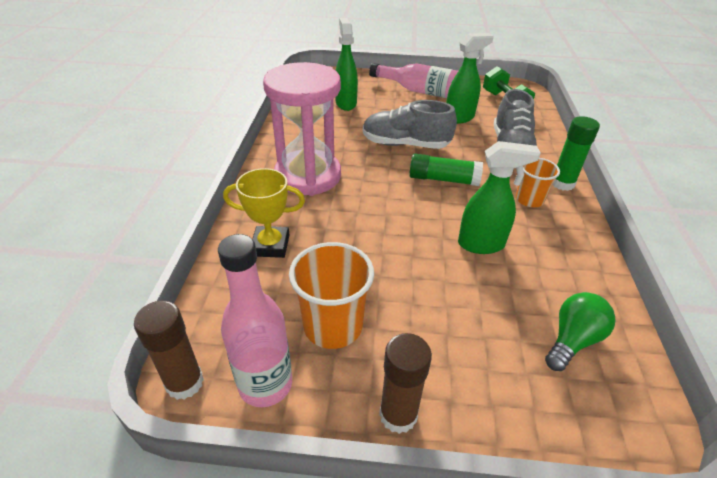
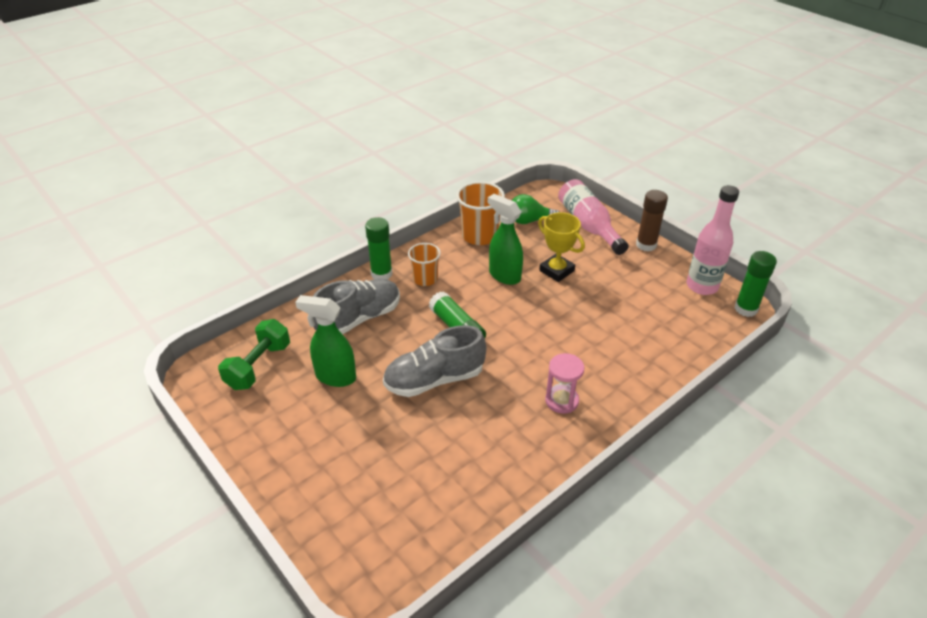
camera: 135 degrees left, 0 degrees up
brown glue stick [134,301,204,400] -> green glue stick [735,251,777,317]
yellow trophy [223,168,305,258] -> yellow trophy moved to [538,212,585,282]
pink hourglass [263,62,341,196] -> pink hourglass [545,353,584,414], size x0.46
orange cup [289,242,374,349] -> orange cup moved to [456,181,505,245]
green spray bottle [335,18,358,111] -> none
grey shoe [363,100,457,149] -> grey shoe turned 105 degrees clockwise [383,325,486,397]
pink bottle [369,63,458,98] -> pink bottle moved to [558,179,629,255]

